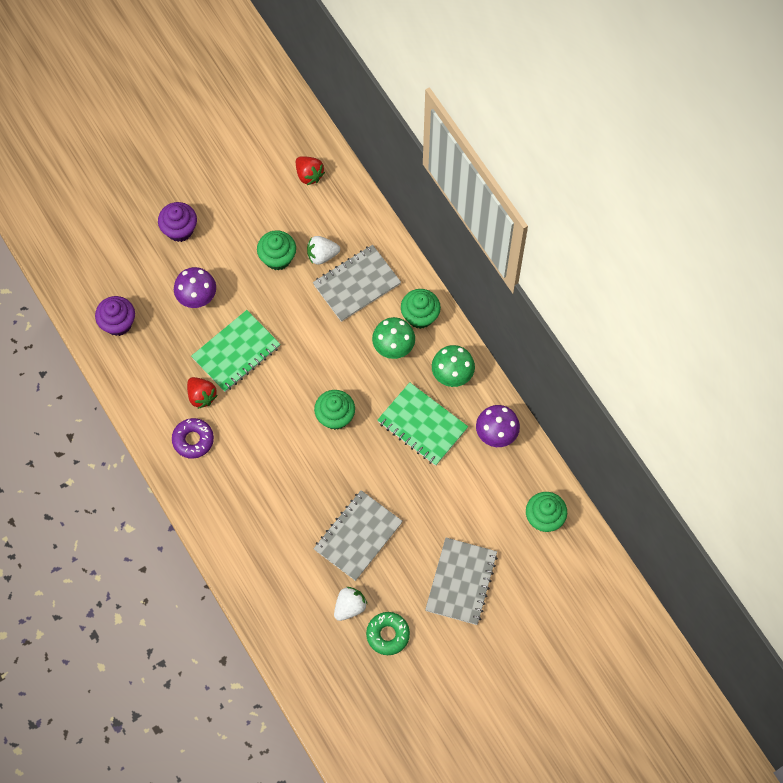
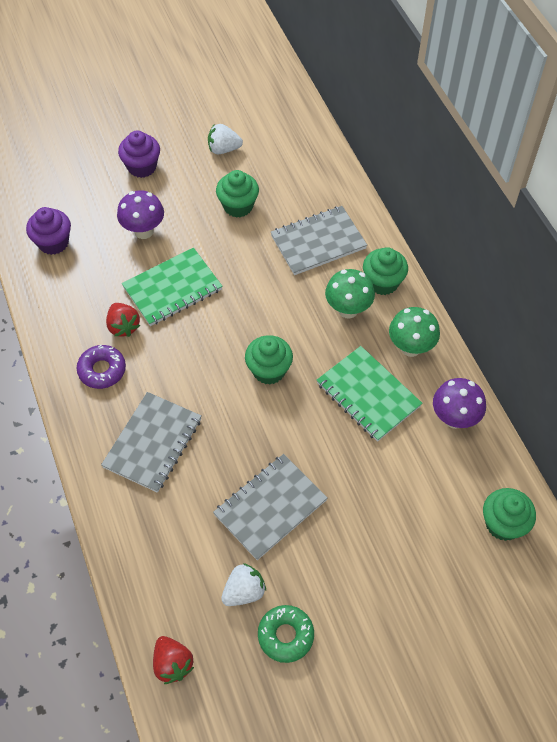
camera: 10 degrees right, 10 degrees down
red strawberry [296,156,325,185] -> red strawberry moved to [153,636,194,684]
white strawberry [307,236,340,265] -> white strawberry moved to [208,124,243,154]
grey notebook [425,538,498,625] -> grey notebook moved to [101,392,201,493]

